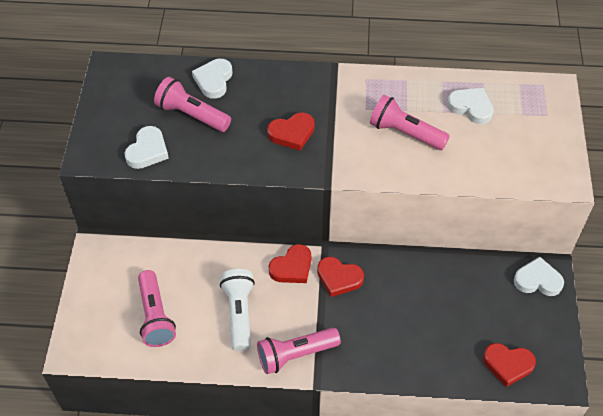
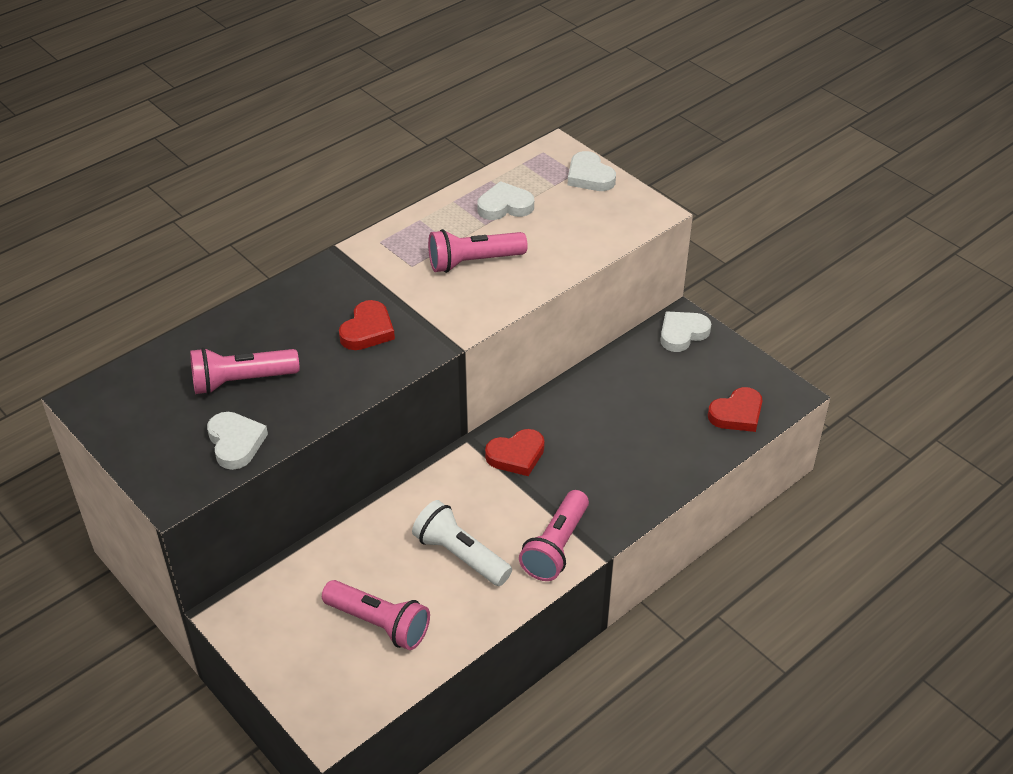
camera: 45 degrees left, 10 degrees down
white heart [192,59,232,99] -> white heart moved to [568,151,616,191]
red heart [269,244,311,283] -> none

